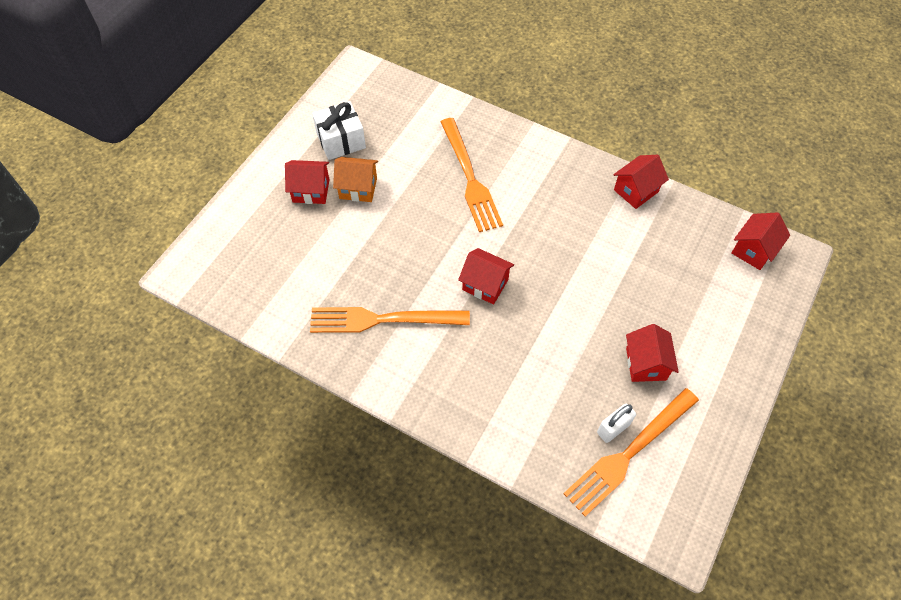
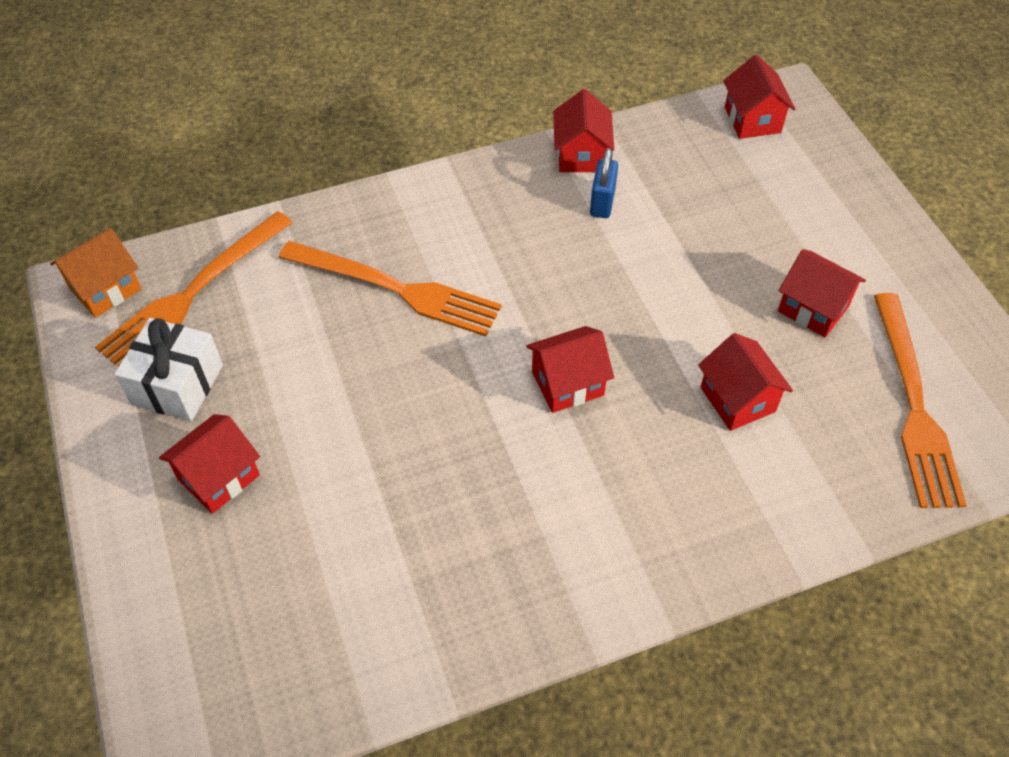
camera: 50 degrees left, 5 degrees down
orange fork [310,307,470,333] -> orange fork moved to [95,211,293,367]
orange house [333,157,378,202] -> orange house moved to [50,228,142,318]
white padlock [597,404,636,443] -> none
none -> blue padlock [590,148,618,218]
none -> red house [698,333,793,431]

